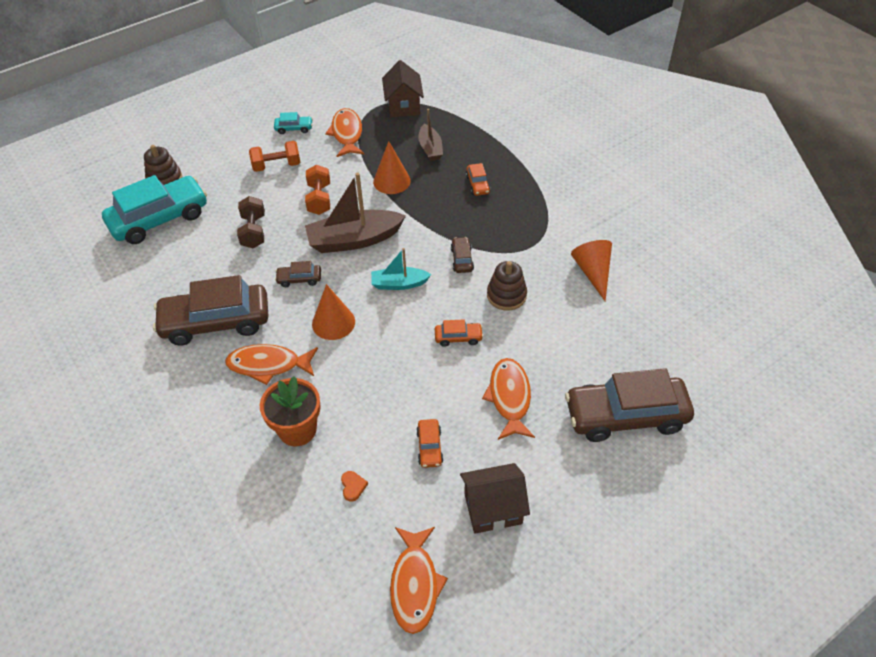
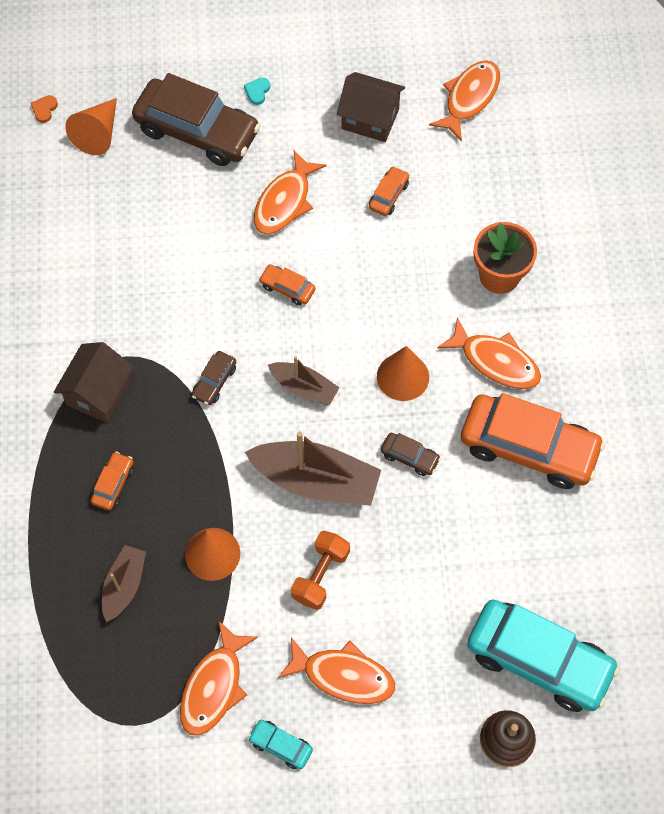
camera: 150 degrees left, 15 degrees up
turquoise car [102,175,207,244] -> turquoise car turned 150 degrees counterclockwise [467,599,620,712]
brown car [153,275,268,346] -> orange car [461,393,605,489]
brown dumbbell [237,196,265,248] -> none
orange dumbbell [249,141,300,172] -> orange fish [278,637,395,704]
orange heart [341,471,368,502] -> orange heart moved to [31,95,58,123]
turquoise boat [371,248,431,290] -> brown boat [268,356,340,405]
brown house [382,60,424,117] -> brown house moved to [54,342,134,423]
brown stacking toy [487,261,527,311] -> none
orange cone [571,240,612,301] -> orange cone moved to [65,98,117,155]
none -> turquoise heart [244,78,270,105]

